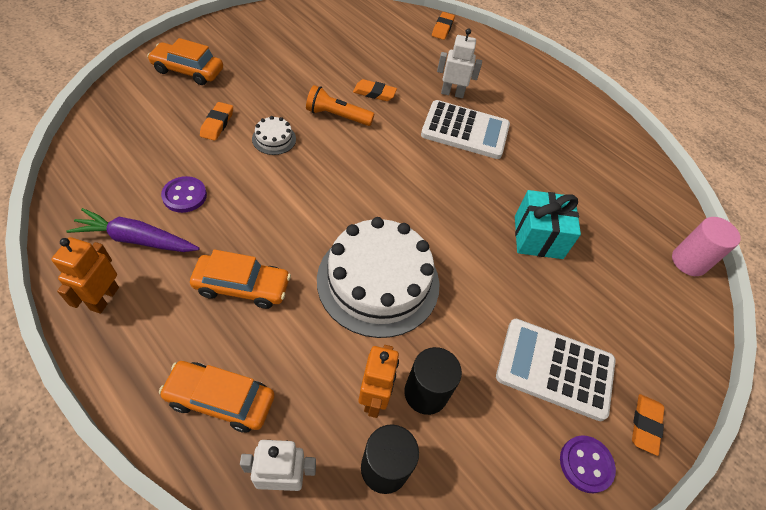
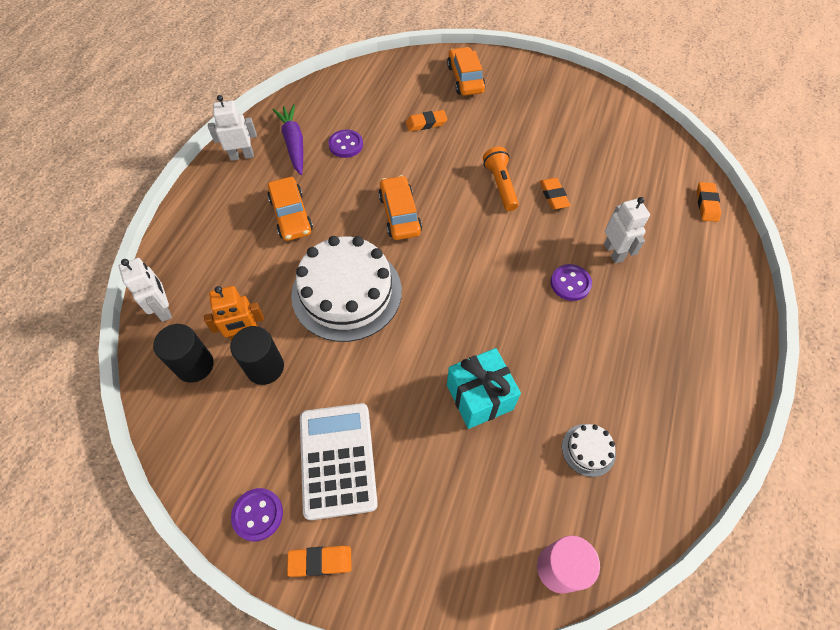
camera: 70 degrees right, 5 degrees up
orange robot [51,237,119,314] -> white robot [208,95,257,161]
orange car [159,361,274,432] -> orange car moved to [378,175,422,240]
white cake [252,116,296,155] -> white cake moved to [562,424,616,477]
white calculator [421,100,510,159] -> purple button [551,264,592,301]
orange eraser [432,12,455,40] -> orange eraser turned 75 degrees counterclockwise [697,182,721,222]

